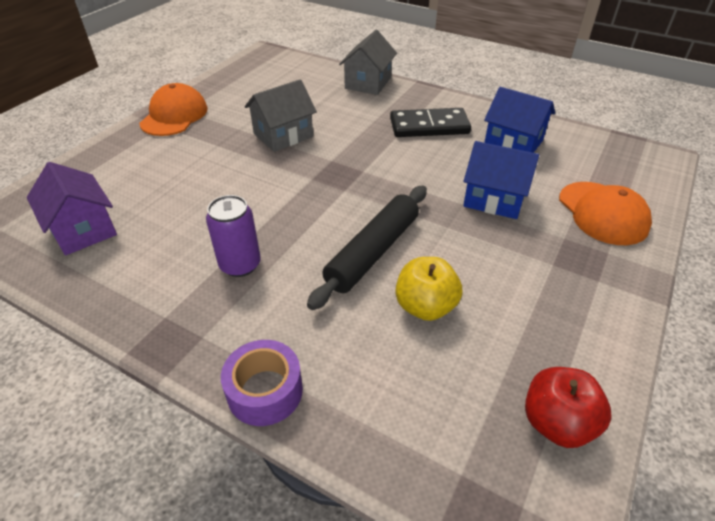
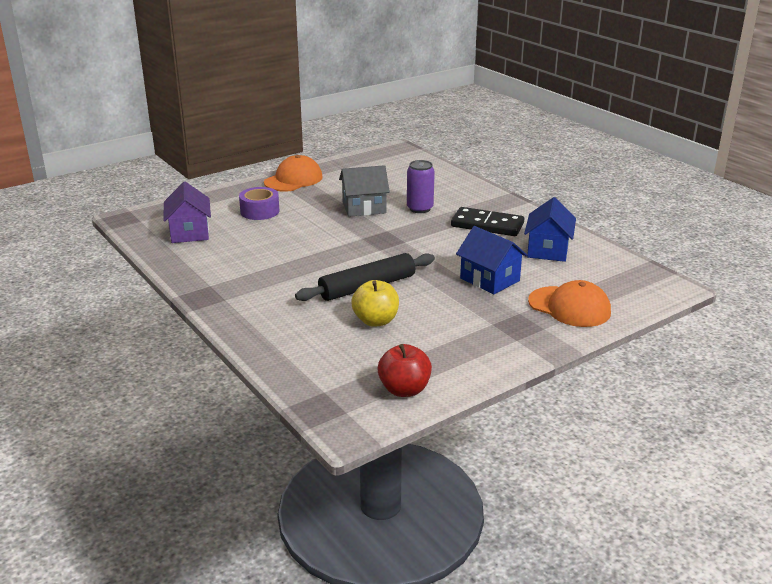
camera: 25 degrees right, 15 degrees down
purple can [206,195,261,277] -> purple can moved to [407,160,435,213]
purple tape [221,340,303,426] -> purple tape moved to [239,187,280,220]
grey house [339,30,397,95] -> none
blue house [484,87,555,153] -> blue house turned 45 degrees clockwise [524,197,576,262]
orange cap [559,182,652,245] -> orange cap turned 60 degrees counterclockwise [528,280,611,327]

